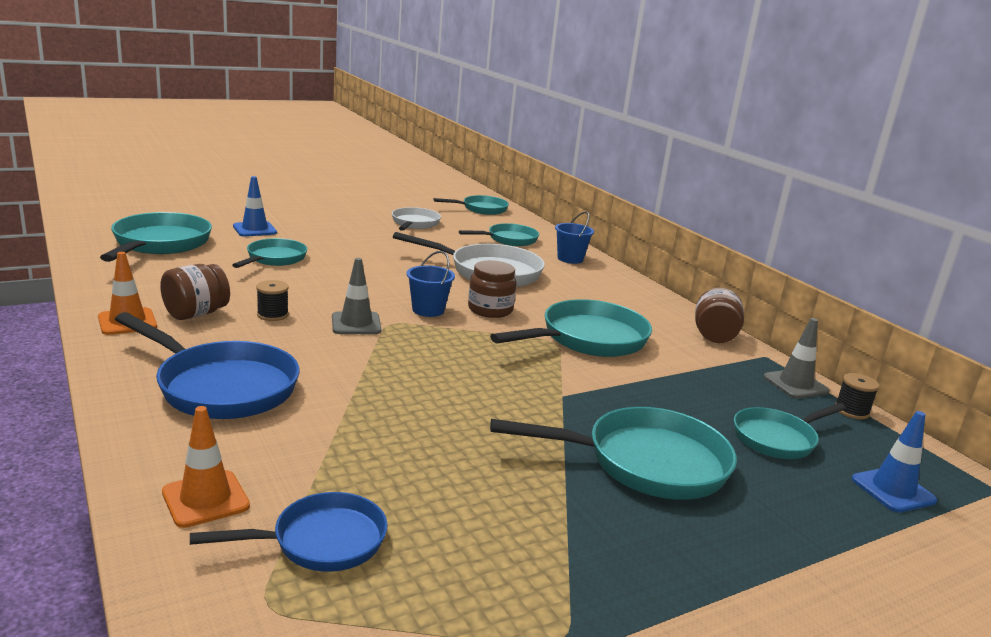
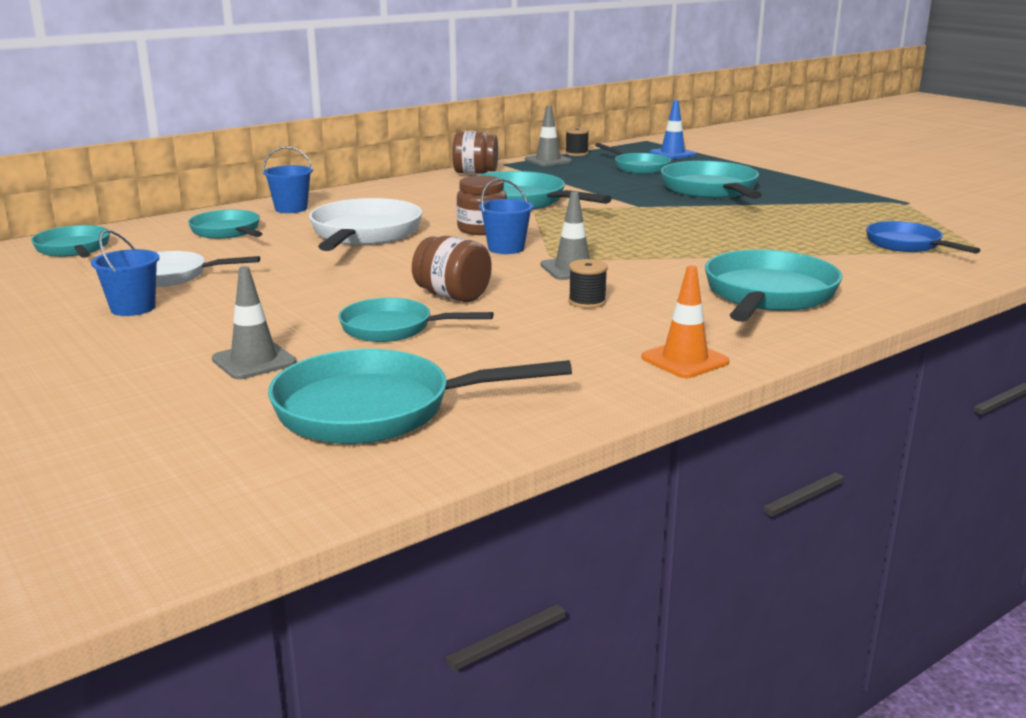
camera: 95 degrees left, 0 degrees up
blue pan [115,312,300,419] -> turquoise pan [705,250,842,322]
brown jar [160,264,230,320] -> brown jar moved to [412,236,492,302]
orange traffic cone [162,406,250,528] -> none
blue traffic cone [233,176,277,237] -> grey traffic cone [212,266,297,379]
none -> blue bucket [91,229,159,316]

